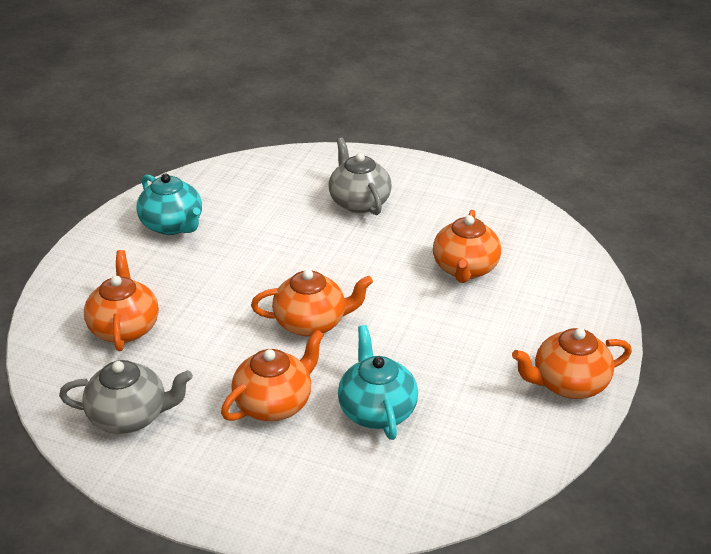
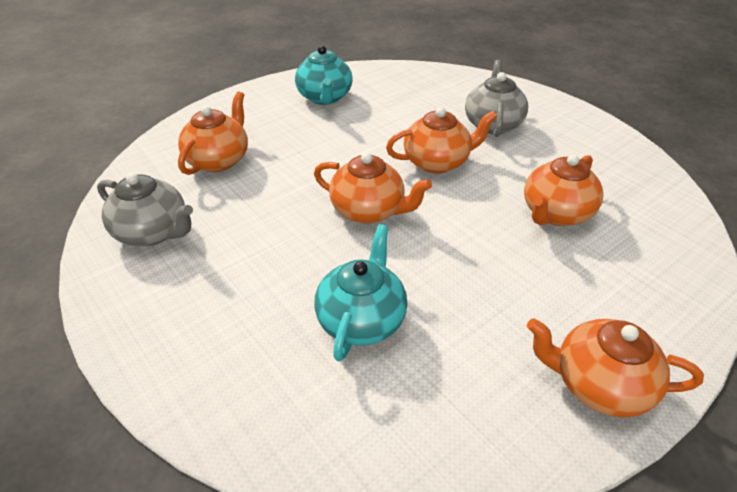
camera: 30 degrees right, 5 degrees up
orange teapot [221,329,324,421] -> orange teapot moved to [386,107,497,174]

